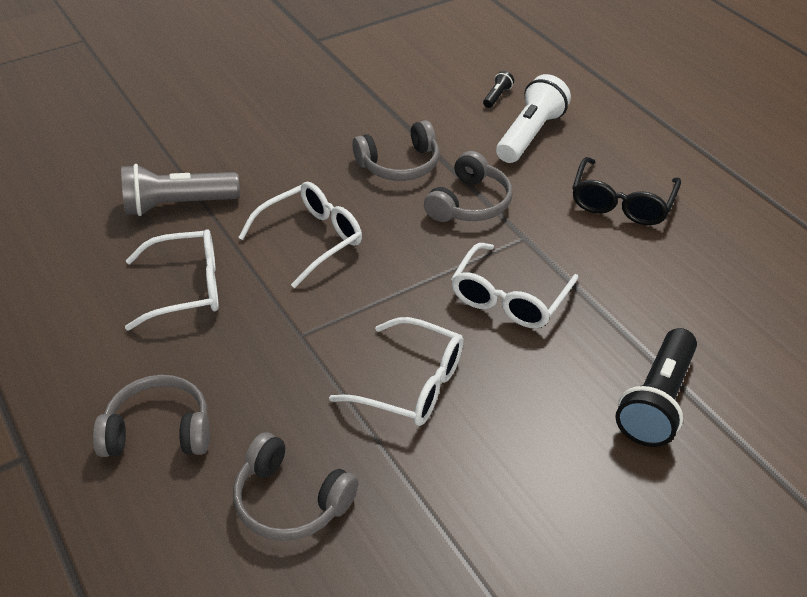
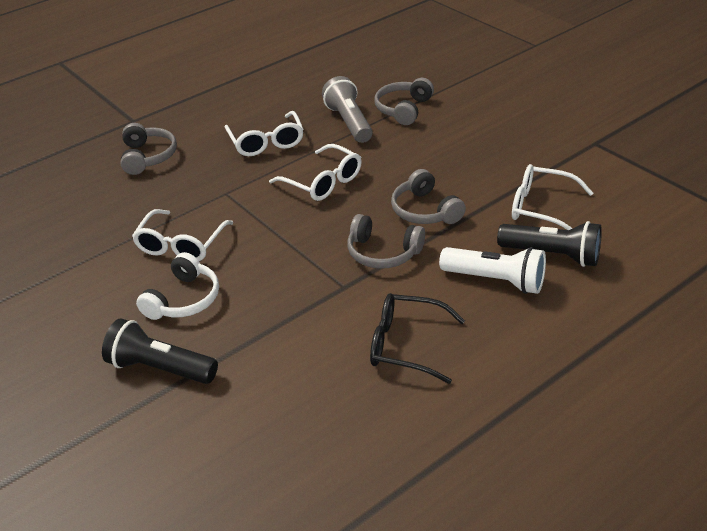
camera: 85 degrees right, 5 degrees down
grey headphones [233,432,358,541] -> grey headphones moved to [375,78,434,125]
white glasses [451,243,578,328] -> white glasses moved to [512,164,593,230]
black flashlight [483,71,514,108] -> black flashlight [497,221,602,267], size x2.24
none -> white headphones [136,252,219,320]

